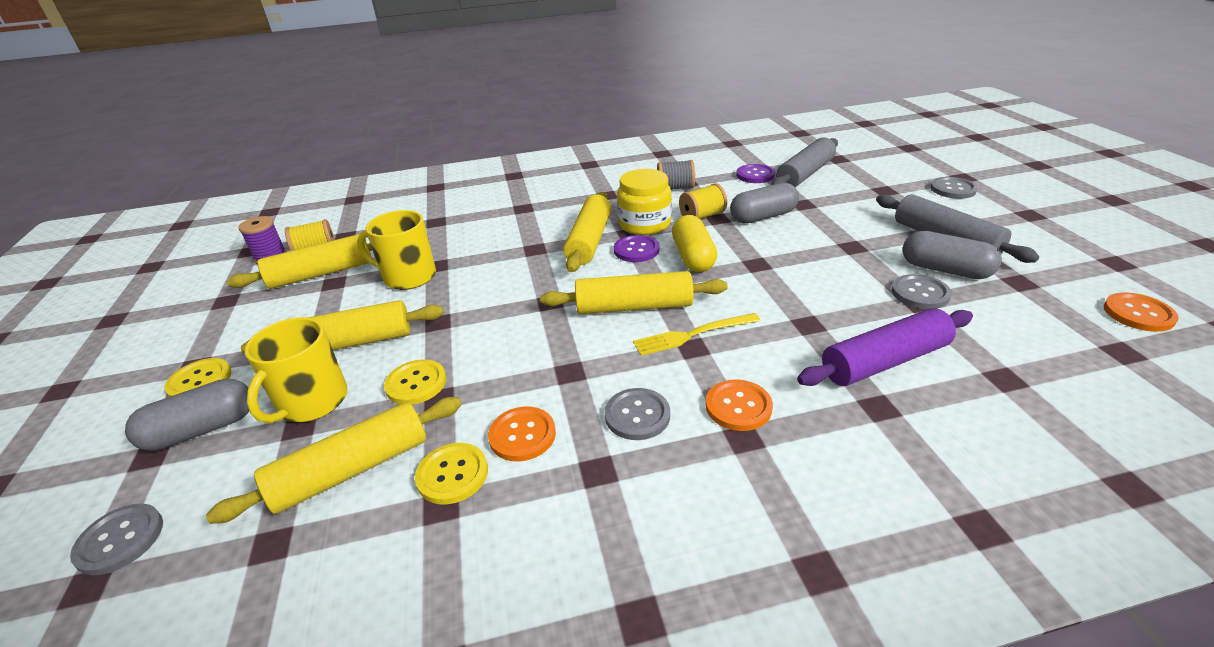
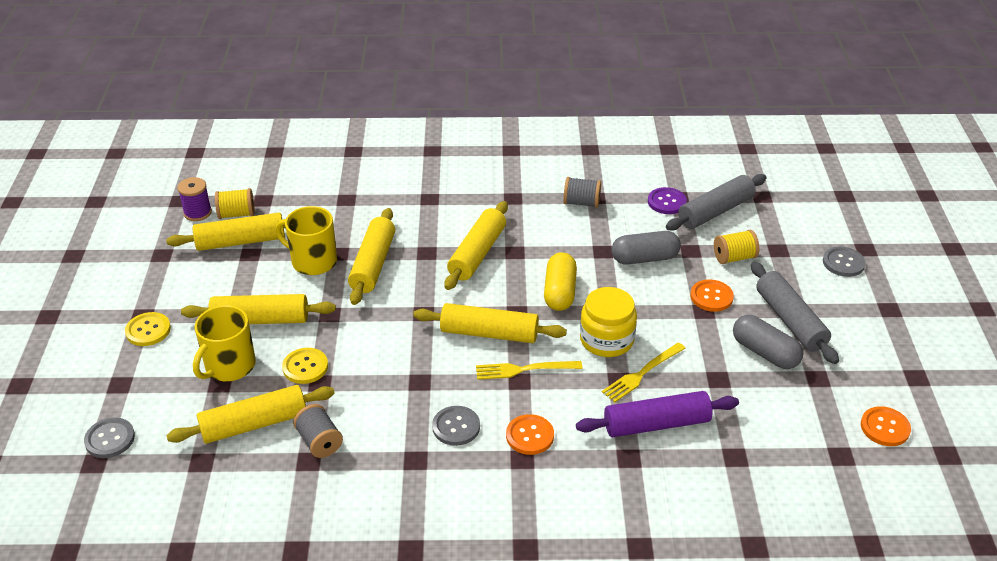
camera: 10 degrees right, 5 degrees up
grey capsule [125,379,249,451] -> none
yellow button [415,443,488,504] -> grey spool [293,404,343,458]
orange button [488,406,556,461] -> orange button moved to [690,279,734,312]
purple button [614,235,659,262] -> none
yellow jar [617,169,672,235] -> yellow jar moved to [580,287,637,357]
yellow spool [679,183,727,219] -> yellow spool moved to [714,230,759,264]
grey button [892,274,952,309] -> none
none -> yellow rolling pin [348,208,395,305]
none -> yellow fork [602,342,686,402]

